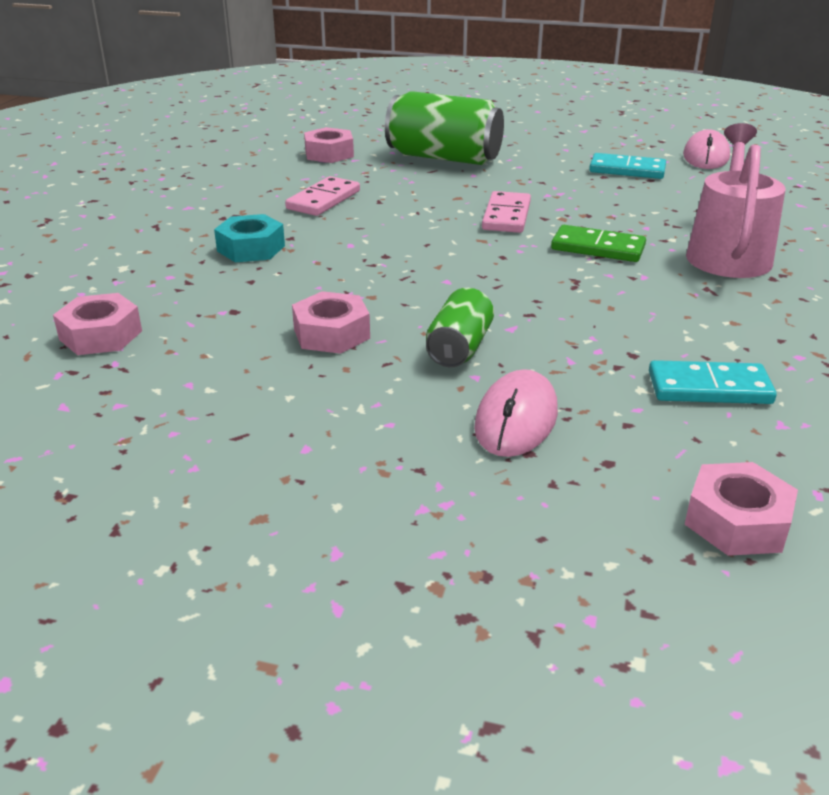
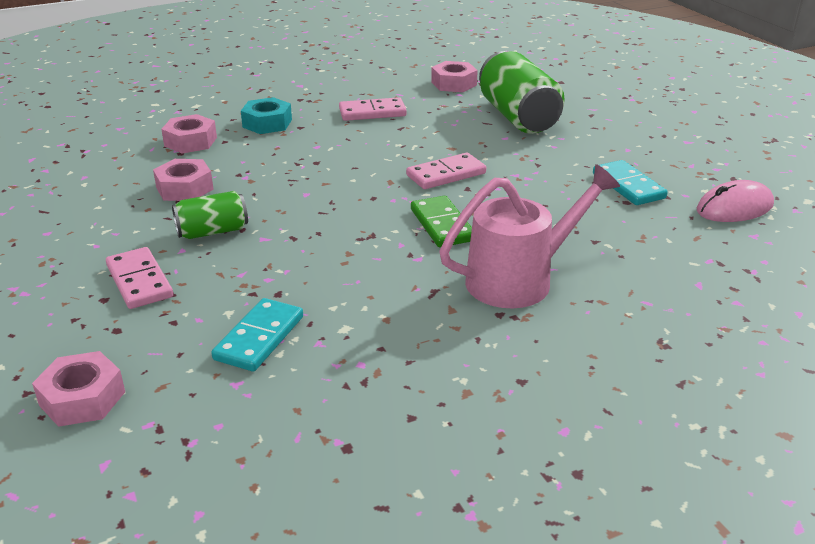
camera: 50 degrees right, 0 degrees up
pink nut [53,293,142,355] -> pink nut moved to [161,114,217,153]
pink mouse [474,369,558,457] -> pink domino [106,247,173,309]
turquoise domino [649,360,777,404] -> turquoise domino turned 60 degrees clockwise [211,298,303,371]

